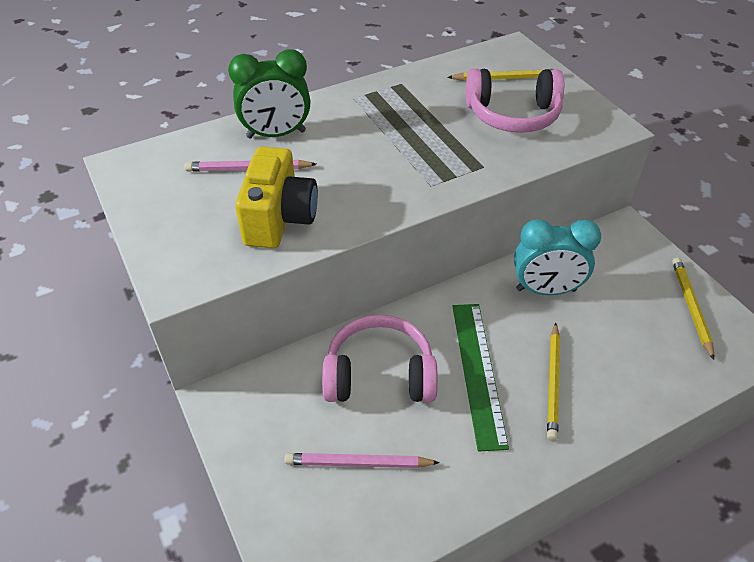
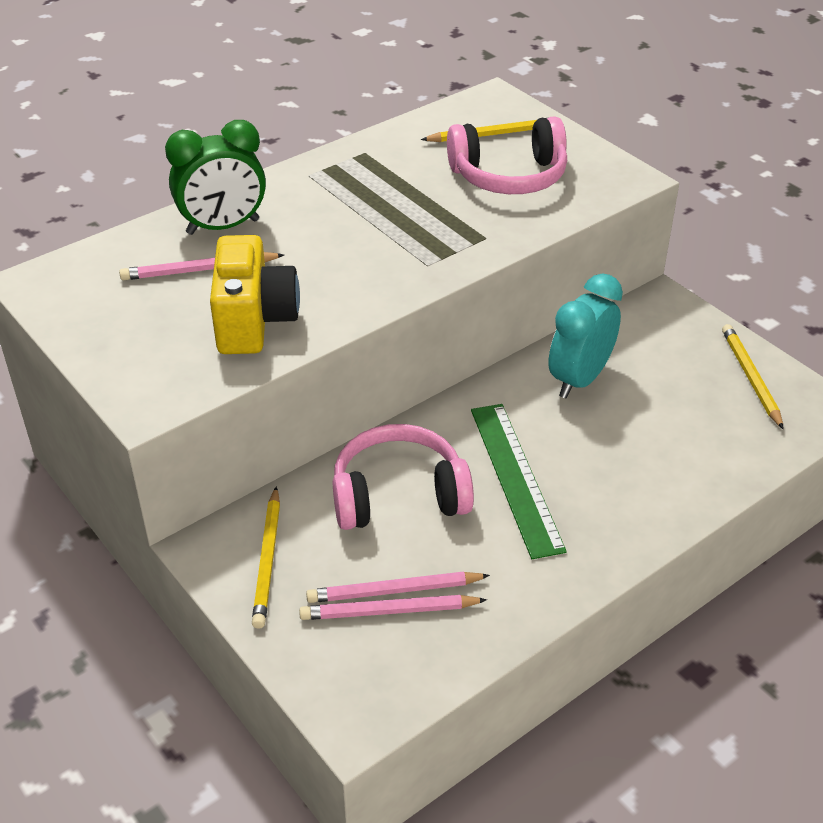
camera: 10 degrees left, 5 degrees down
turquoise clock [514,219,601,295] -> turquoise clock turned 135 degrees clockwise [548,273,623,398]
yellow pencil [547,322,560,441] -> yellow pencil moved to [252,487,280,629]
none -> pink pencil [299,595,487,620]

